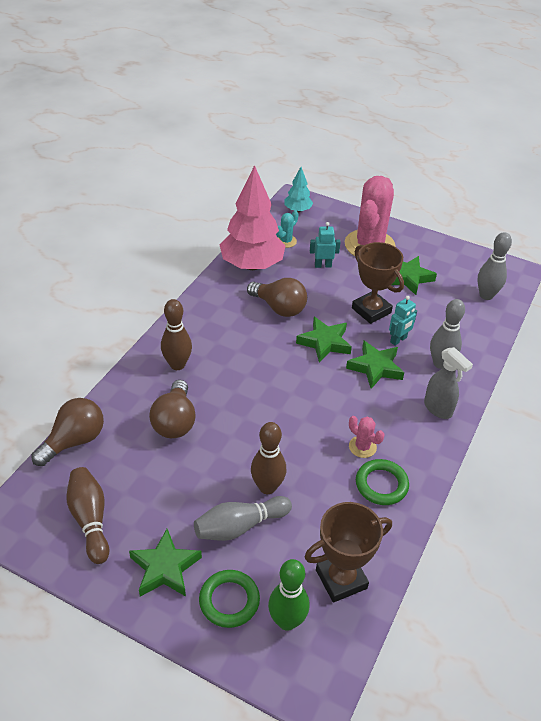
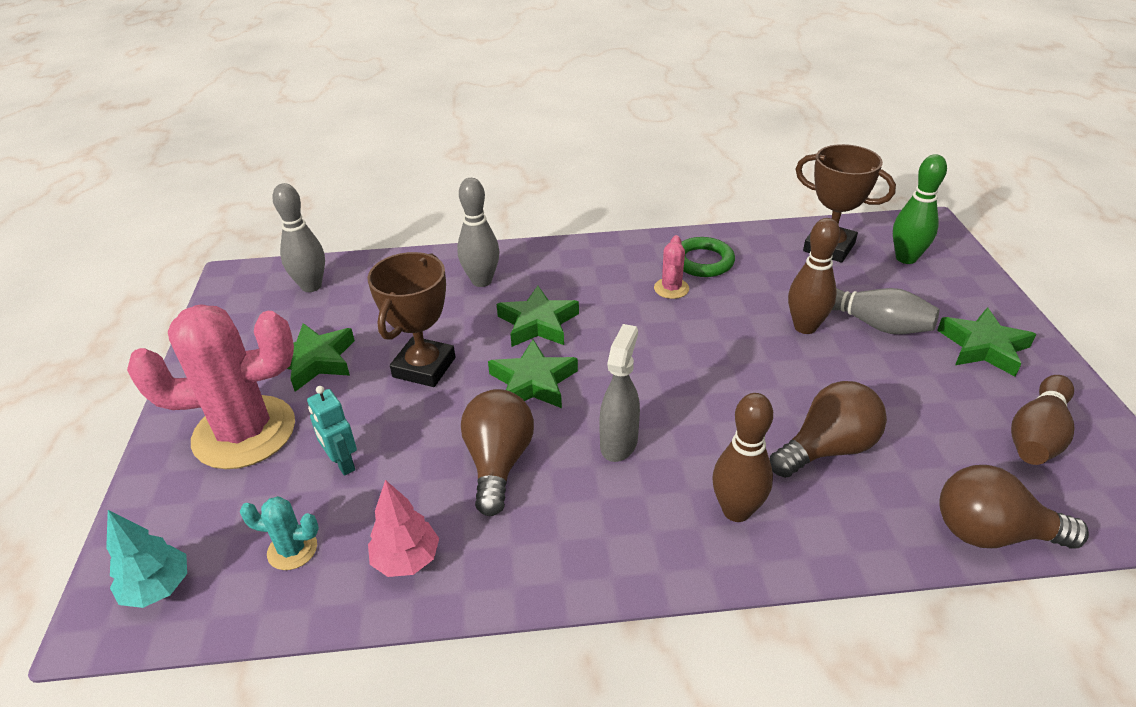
camera: 120 degrees left, 5 degrees down
green ring [199,570,260,628] -> none
pink tree [220,165,286,270] -> pink tree [368,480,439,577], size x0.48
turquoise robot [389,296,417,346] -> none
grey spray bottle [424,347,473,419] -> grey spray bottle moved to [599,324,640,462]

